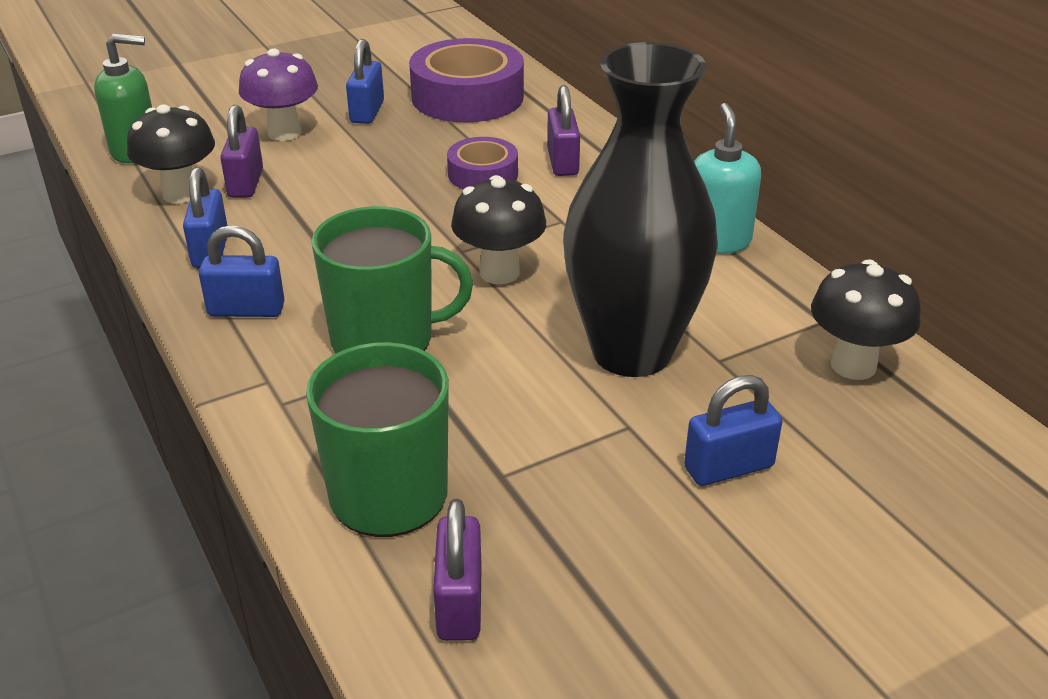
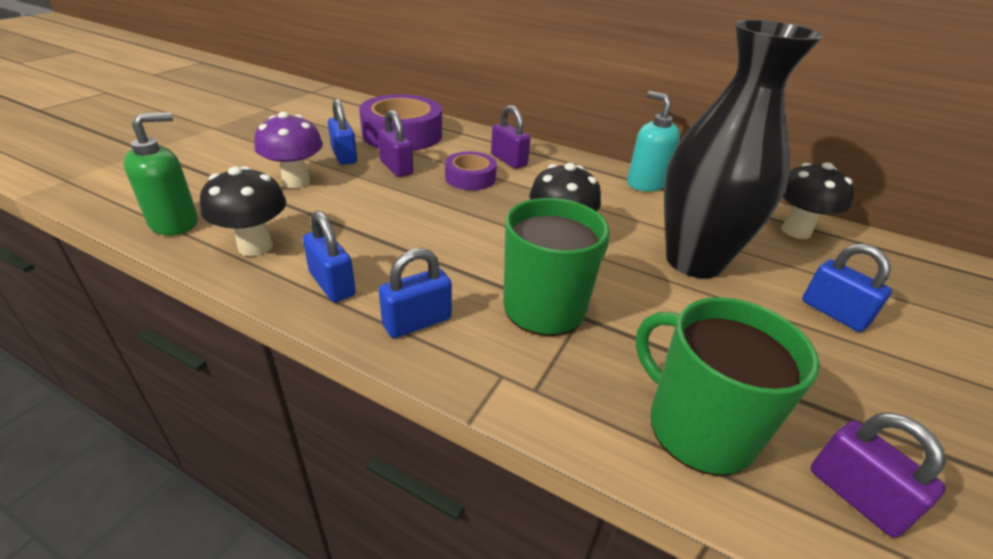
camera: 35 degrees left, 0 degrees up
purple padlock [220,105,263,198] -> purple padlock moved to [378,110,413,177]
blue padlock [684,375,782,486] -> blue padlock turned 75 degrees counterclockwise [802,244,892,332]

